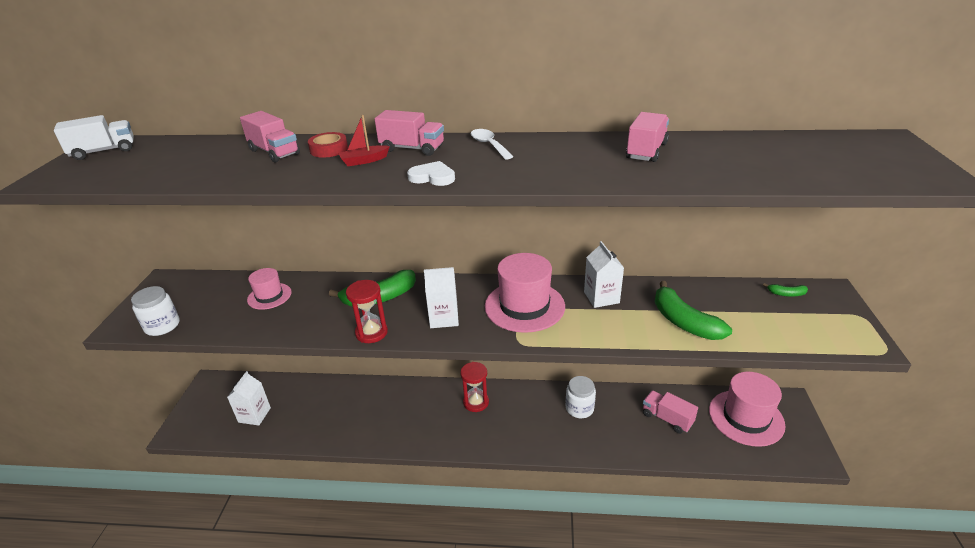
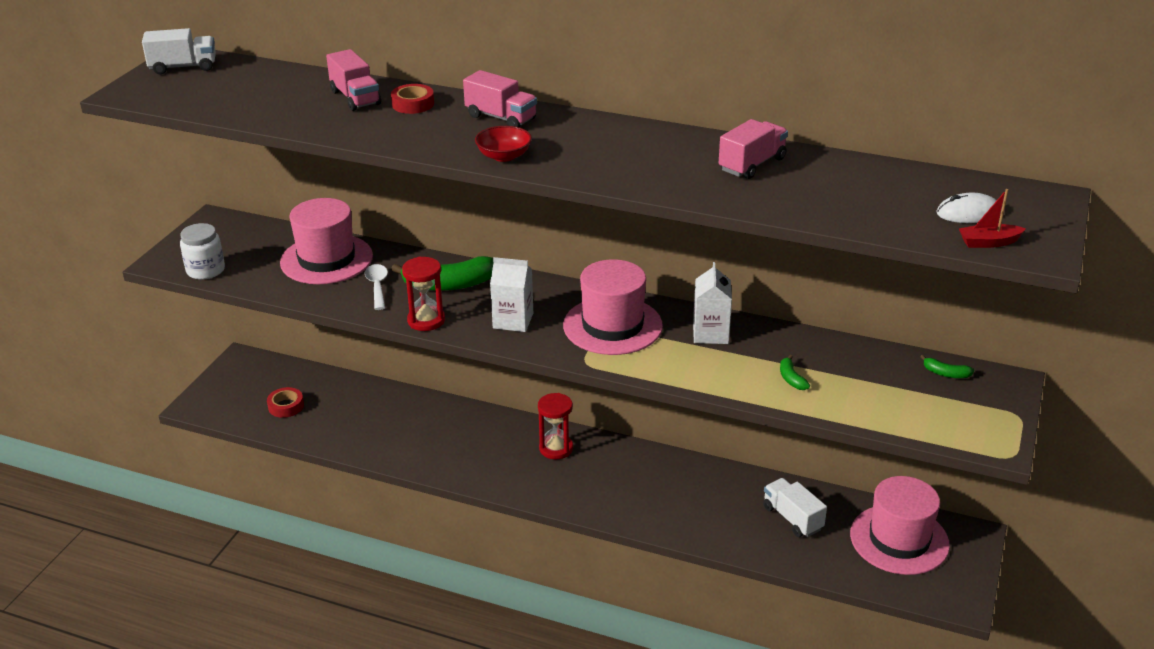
camera: 15 degrees right, 0 degrees up
white carton [227,371,271,426] -> red tape [267,387,304,418]
pink hat [247,268,292,310] -> pink hat [280,198,373,284], size x1.78
red boat [338,115,390,166] -> red boat moved to [959,189,1026,248]
white heart [407,161,455,186] -> red bowl [475,126,532,162]
white spoon [470,129,514,160] -> white spoon moved to [365,264,388,310]
white jar [566,376,596,418] -> none
pink truck [643,390,698,434] -> white truck [763,478,827,537]
green banana [655,281,732,340] -> green banana [780,355,810,390], size x0.46
none -> white mouse [937,193,1002,223]

